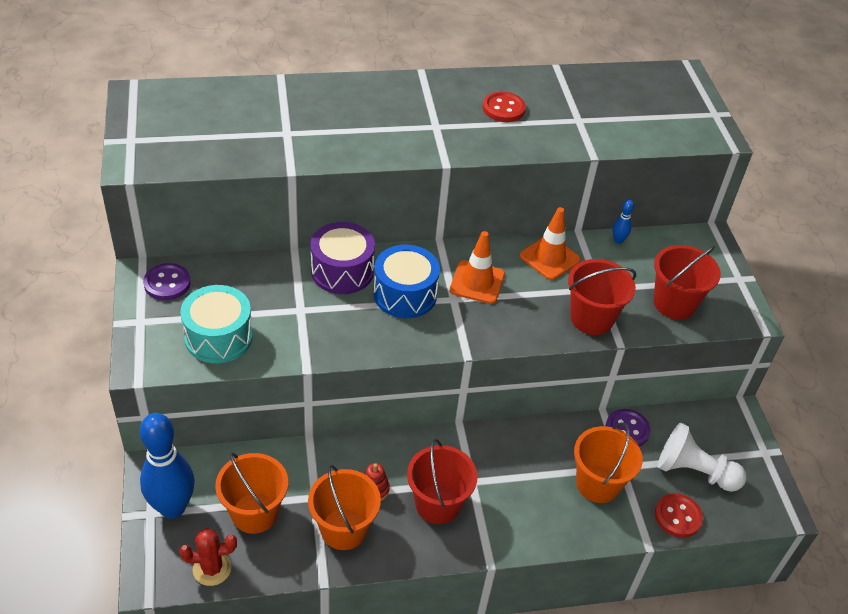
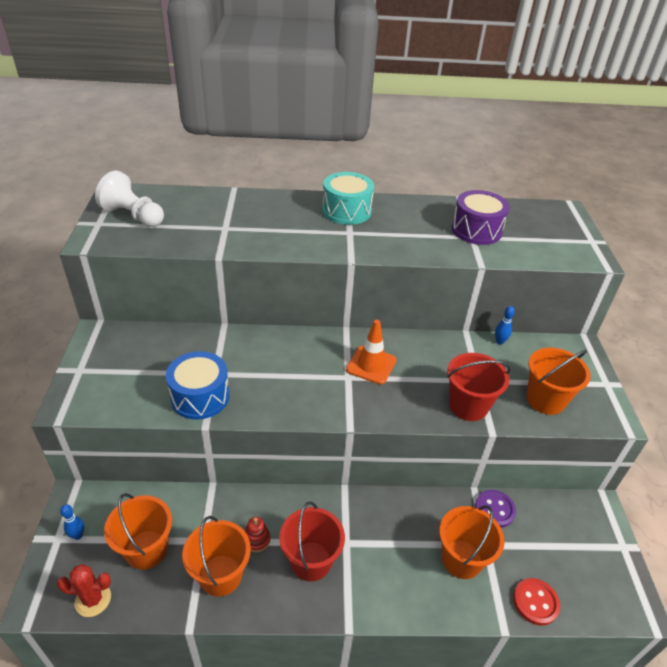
camera: 10 degrees right, 5 degrees down
blue bowling pin [140,413,195,519] -> blue bowling pin [60,504,84,540], size x0.41
purple button [143,263,191,300] -> none
turquoise drum [180,285,253,363] -> turquoise drum moved to [322,172,374,225]
purple drum [311,222,375,294] -> purple drum moved to [451,190,510,245]
blue drum [373,245,440,318] -> blue drum moved to [166,351,230,420]
red button [483,91,526,122] -> none
orange traffic cone [520,207,580,280] -> none
red bucket [654,245,721,319] -> orange bucket [526,348,591,415]
white pawn [658,422,746,492] -> white pawn moved to [95,171,164,227]

